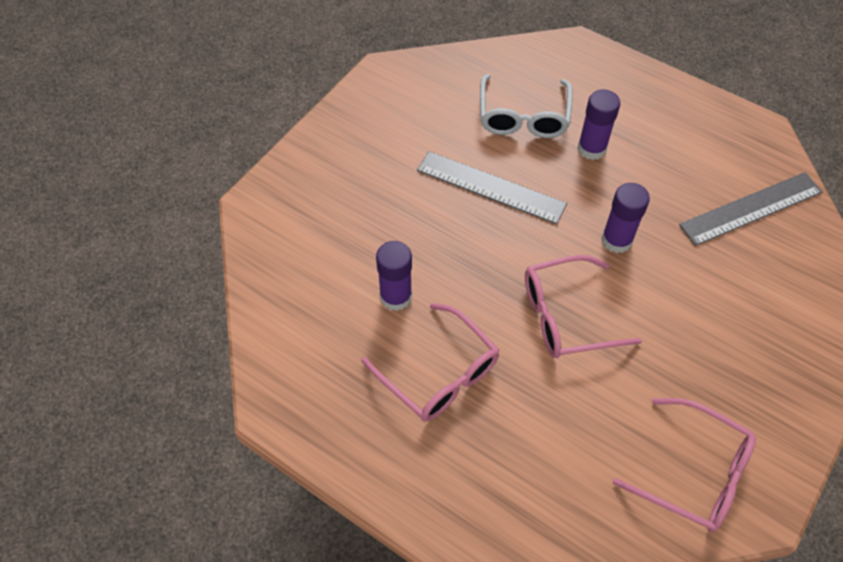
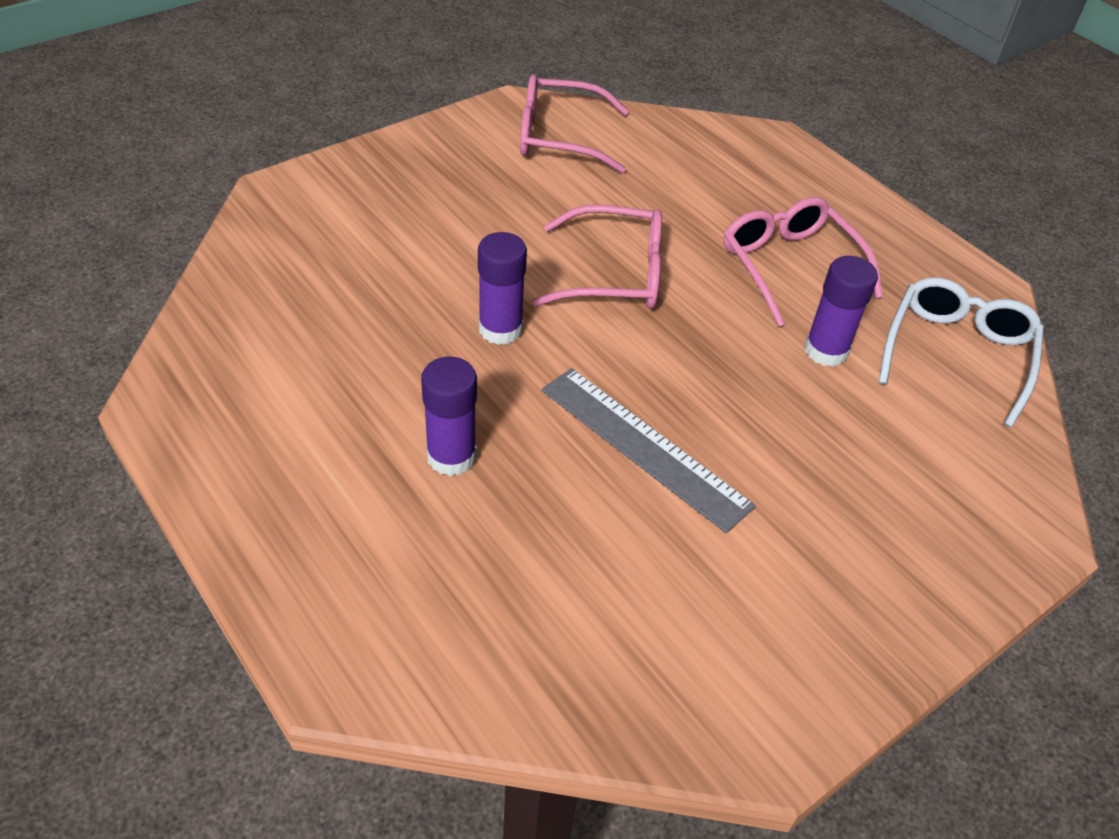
camera: 165 degrees left, 10 degrees down
white glasses [480,74,573,138] -> white glasses moved to [879,277,1044,427]
pink glasses [613,398,756,532] -> pink glasses turned 45 degrees counterclockwise [520,74,629,173]
grey ruler [679,172,823,246] -> none

